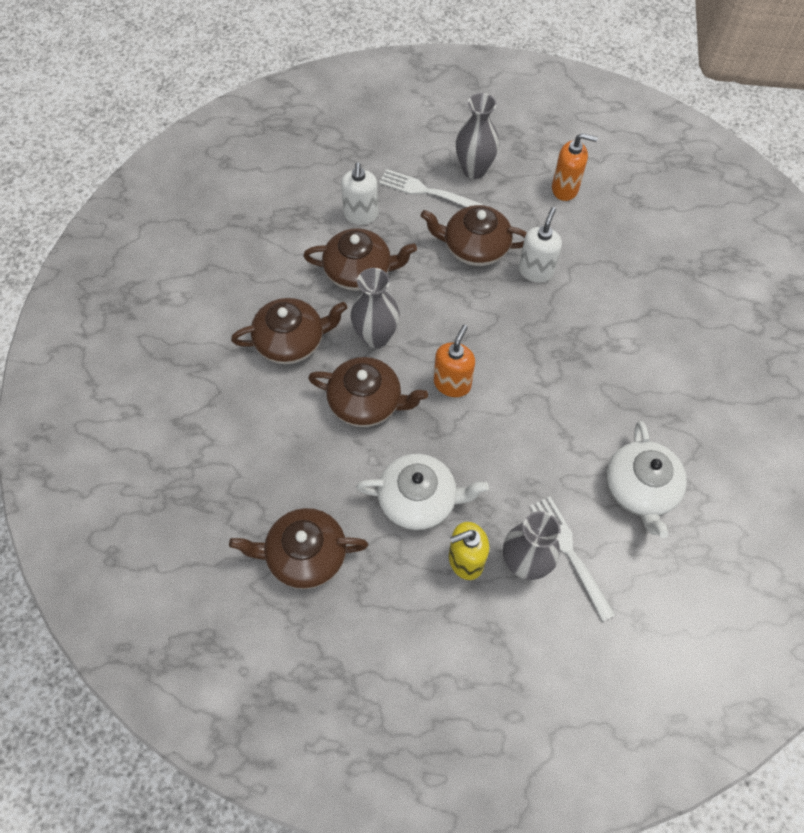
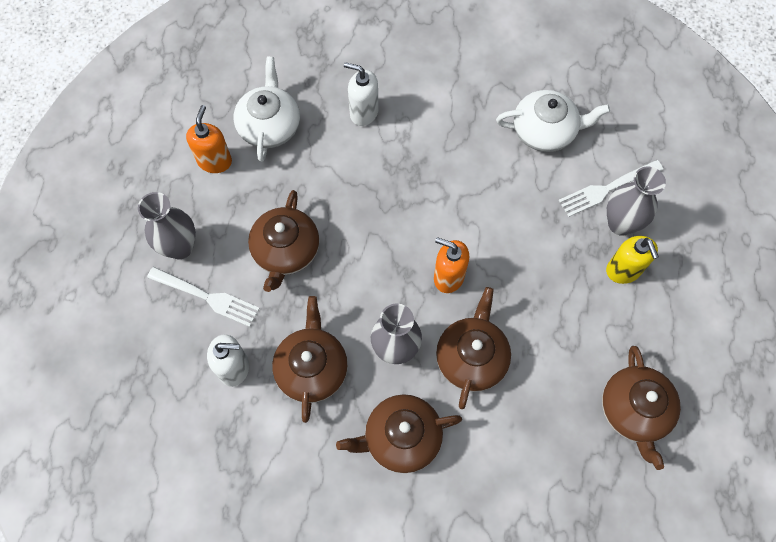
camera: 90 degrees left, 5 degrees up
brown teapot [231,298,348,364] -> brown teapot turned 90 degrees counterclockwise [336,394,462,473]
white teapot [356,454,489,531] -> white teapot moved to [233,57,300,162]
white fork [379,169,483,207] -> white fork turned 90 degrees counterclockwise [147,267,260,327]
white soap dispenser [519,207,562,283] -> white soap dispenser moved to [344,62,379,126]

